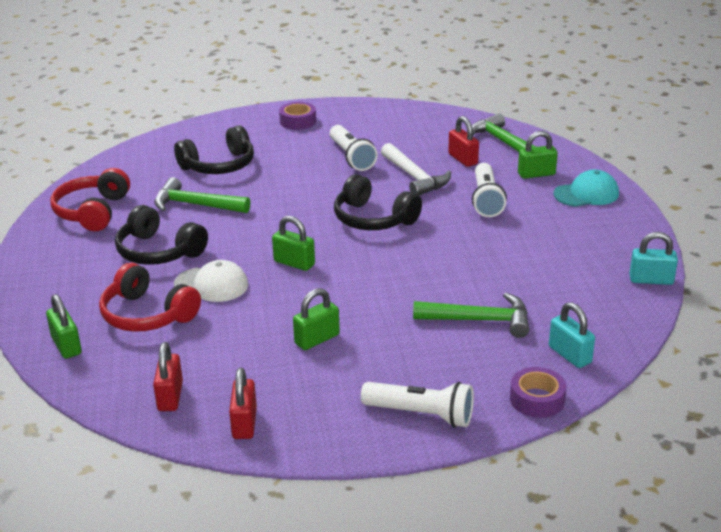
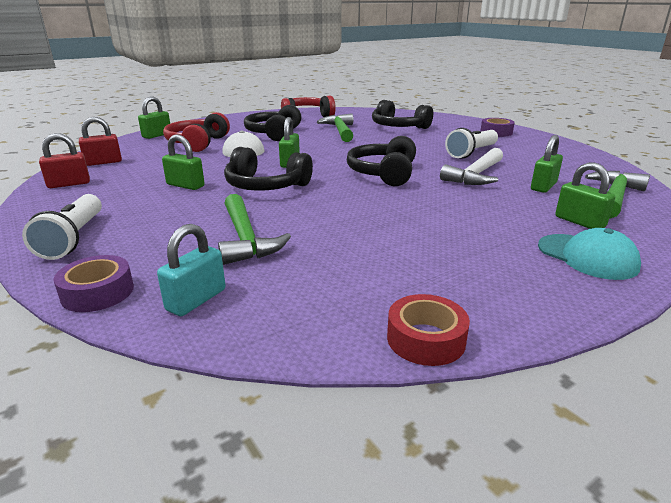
camera: 65 degrees right, 5 degrees down
red padlock [448,116,479,167] -> green padlock [531,135,563,193]
white flashlight [472,163,507,217] -> none
turquoise padlock [630,232,678,285] -> red tape [387,294,470,366]
none -> black headphones [224,147,313,191]

